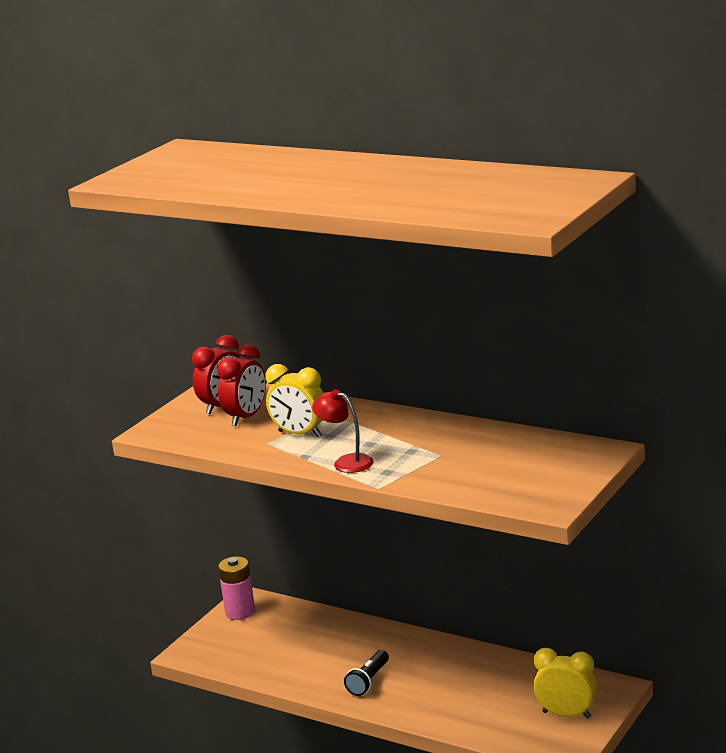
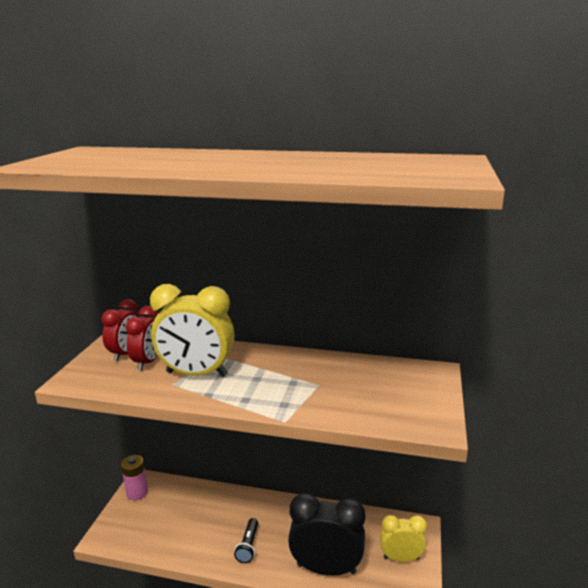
camera: 20 degrees left, 0 degrees up
yellow clock [266,364,323,437] -> yellow clock [150,284,234,377], size x1.65
red lamp [312,389,374,473] -> none
none -> black clock [288,493,365,576]

